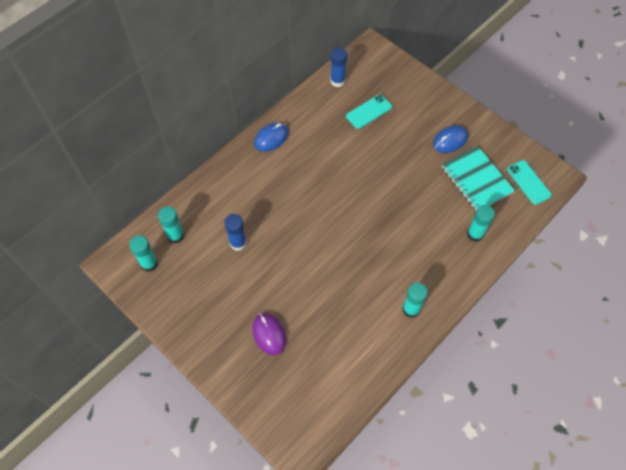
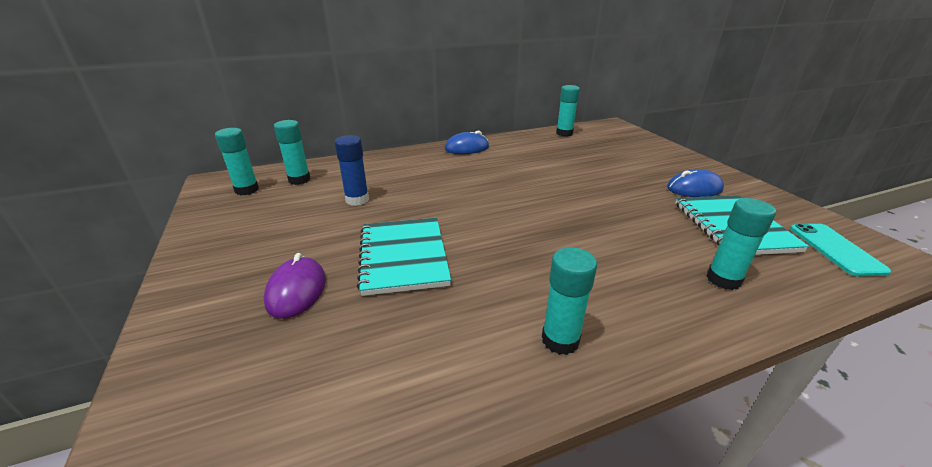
camera: 25 degrees right, 30 degrees down
blue glue stick [330,47,347,87] -> turquoise glue stick [556,85,580,137]
turquoise phone [346,94,392,129] -> none
none -> turquoise notebook [357,218,451,296]

